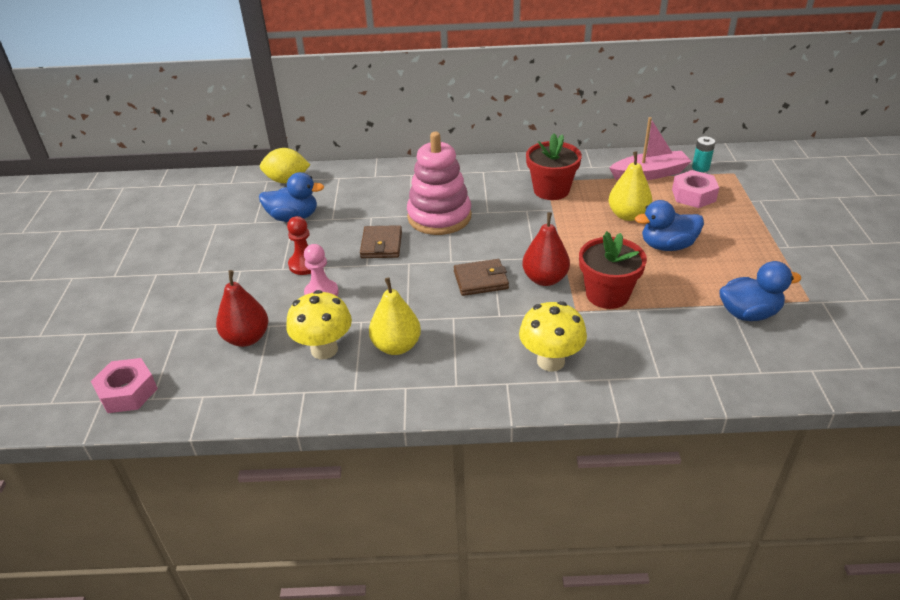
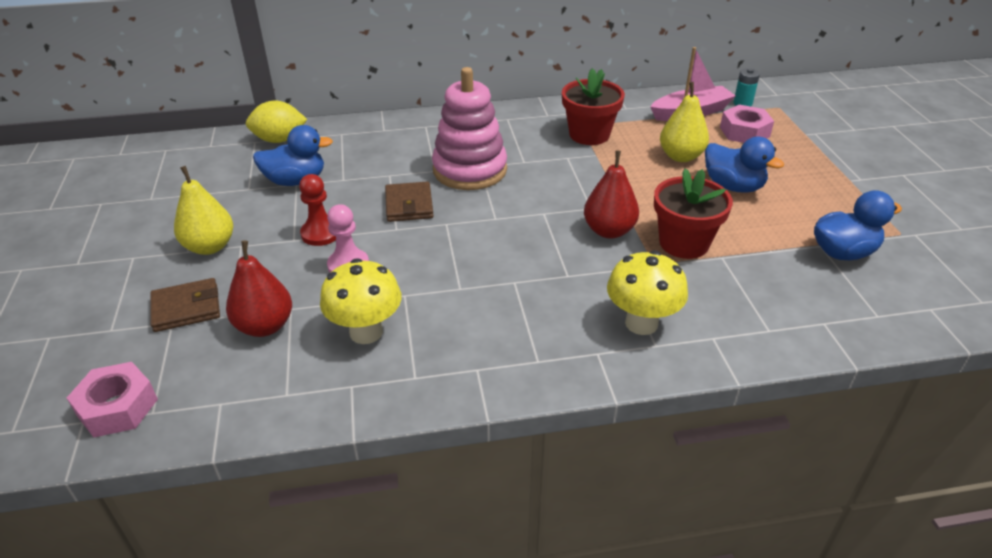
camera: 10 degrees left, 0 degrees up
yellow pear [369,277,421,355] -> yellow pear moved to [174,166,233,255]
brown wallet [454,259,509,296] -> brown wallet moved to [150,278,220,332]
blue duck [635,200,704,251] -> blue duck turned 120 degrees counterclockwise [705,137,784,192]

